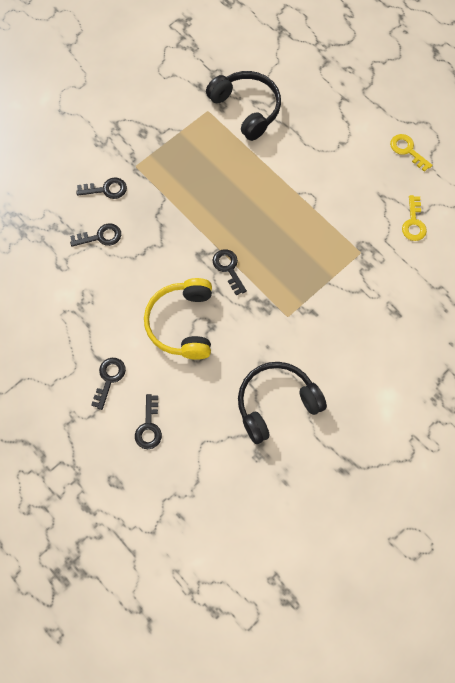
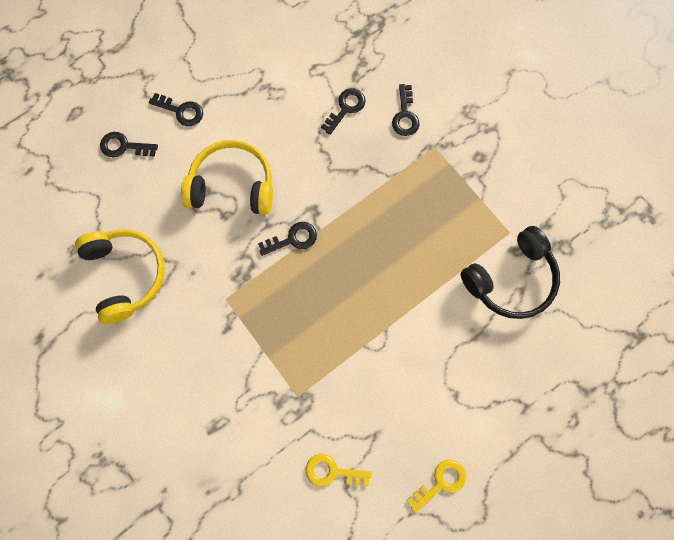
camera: 95 degrees right, 5 degrees up
black key [70,223,121,247] -> black key turned 135 degrees counterclockwise [321,88,366,135]
black headphones [238,362,327,444] -> yellow headphones [75,229,165,324]

